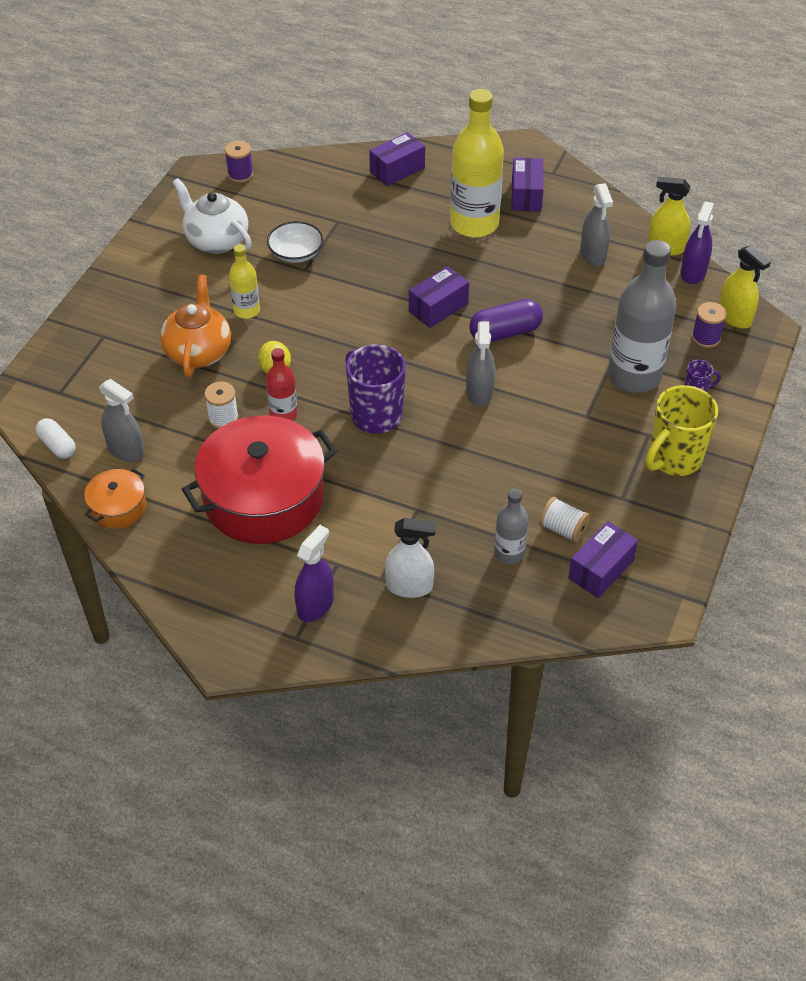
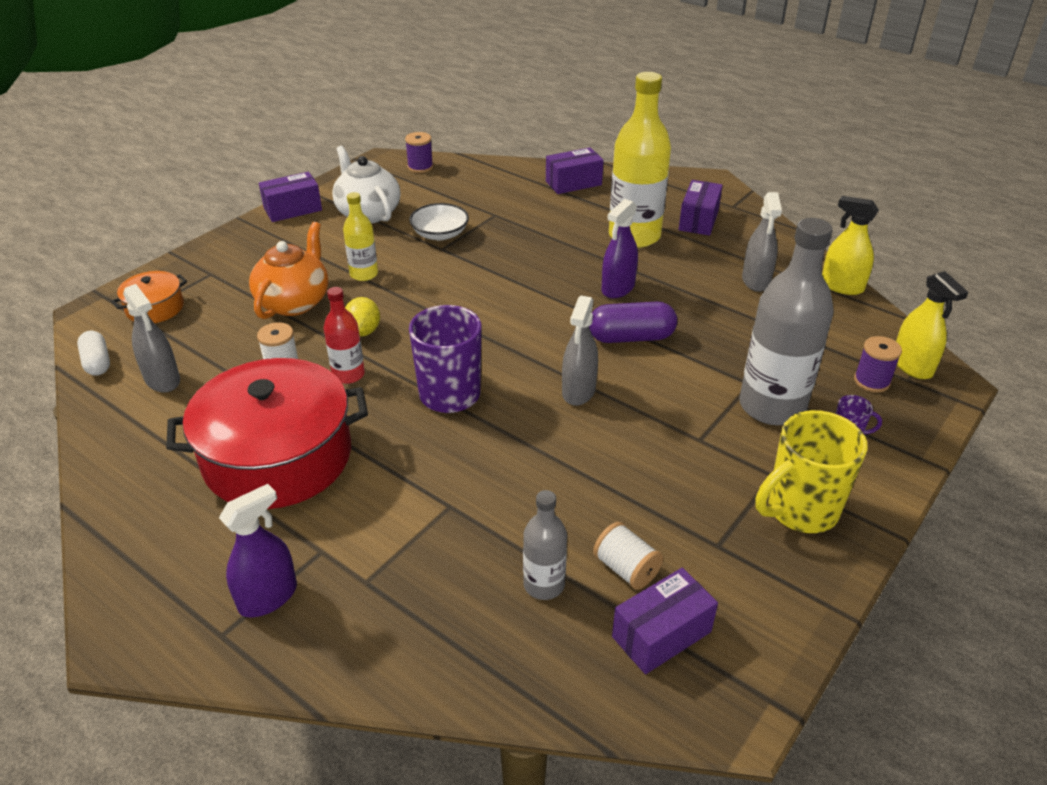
camera: 15 degrees right, 10 degrees down
orange pot [84,468,146,529] -> orange pot moved to [111,271,187,323]
white spray bottle [385,518,436,598] -> none
purple box [409,266,469,328] -> purple box moved to [259,172,322,222]
purple spray bottle [680,201,714,284] -> purple spray bottle moved to [602,199,638,298]

